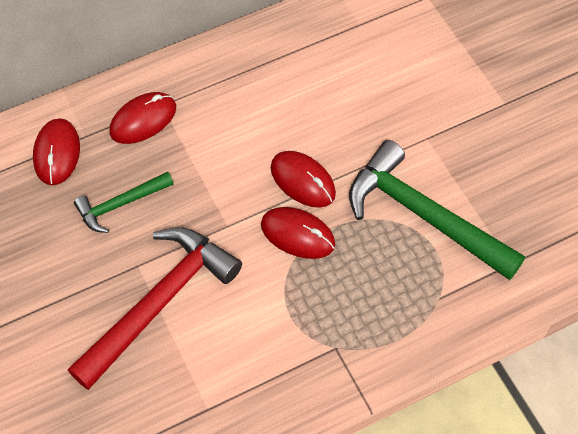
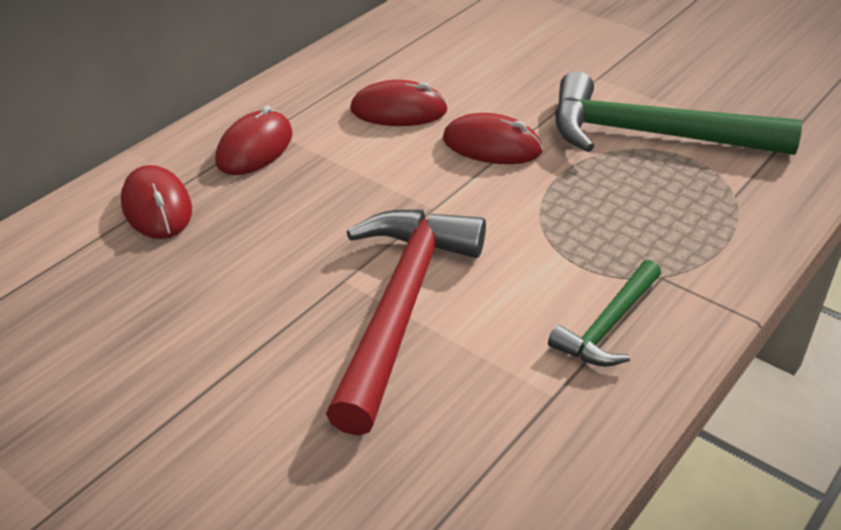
camera: 25 degrees left, 20 degrees down
green hammer [74,172,174,233] -> green hammer moved to [548,260,661,367]
red mouse [261,207,335,259] -> red mouse moved to [350,80,448,126]

